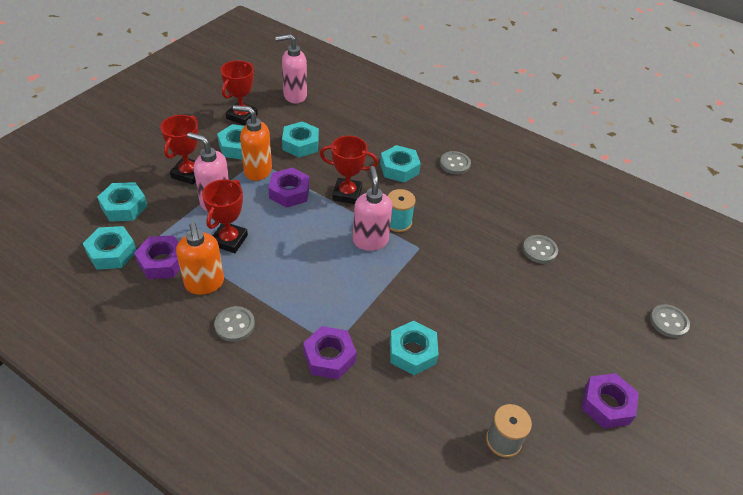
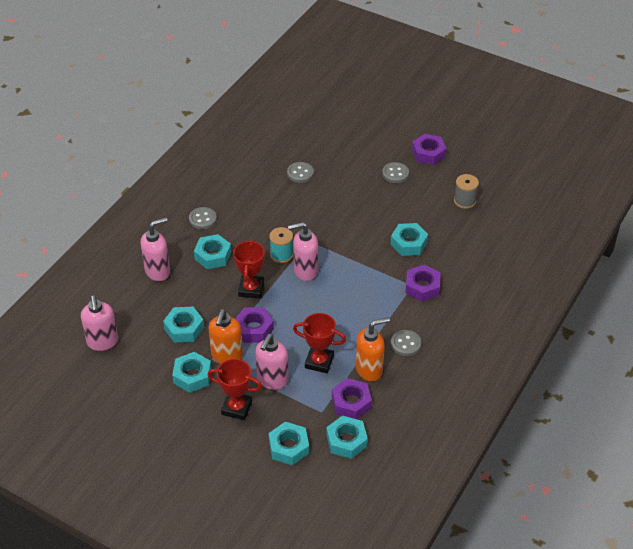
camera: 90 degrees left, 0 degrees up
red trophy [220,60,258,126] -> none
grey button [650,304,690,338] -> grey button moved to [382,162,409,183]
none -> pink soap dispenser [141,217,170,281]

